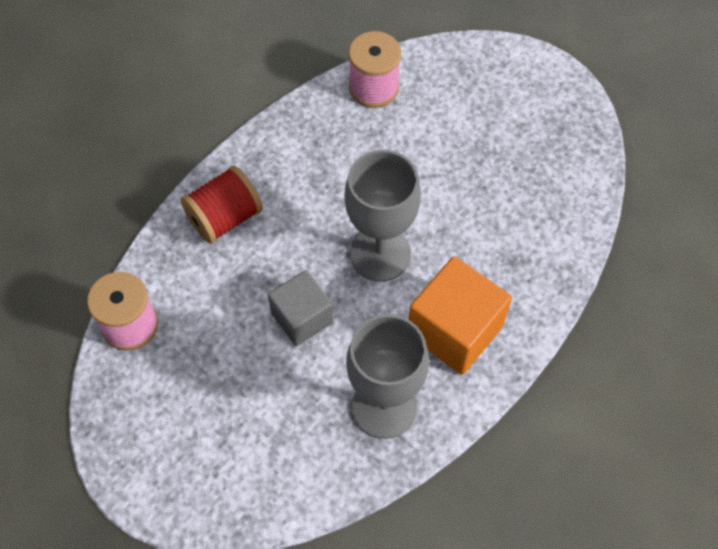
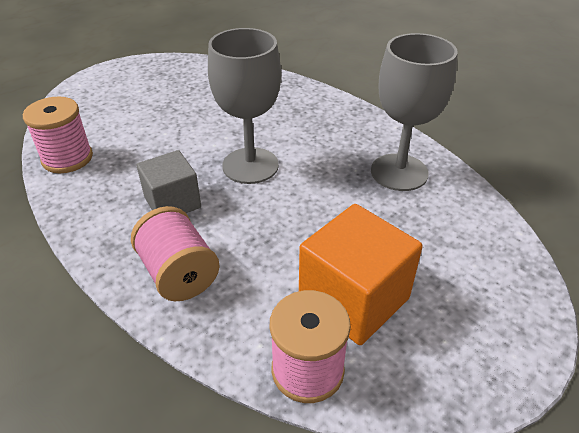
camera: 85 degrees left, 20 degrees down
red spool [181,165,263,244] -> pink spool [131,206,220,301]
grey cube [268,270,334,346] -> grey cube moved to [137,150,201,213]
orange cube [409,256,512,375] -> orange cube moved to [299,204,423,345]

